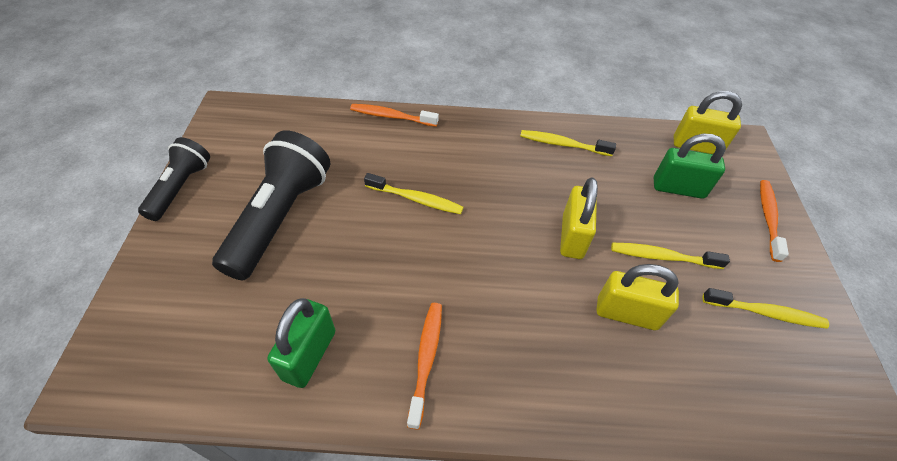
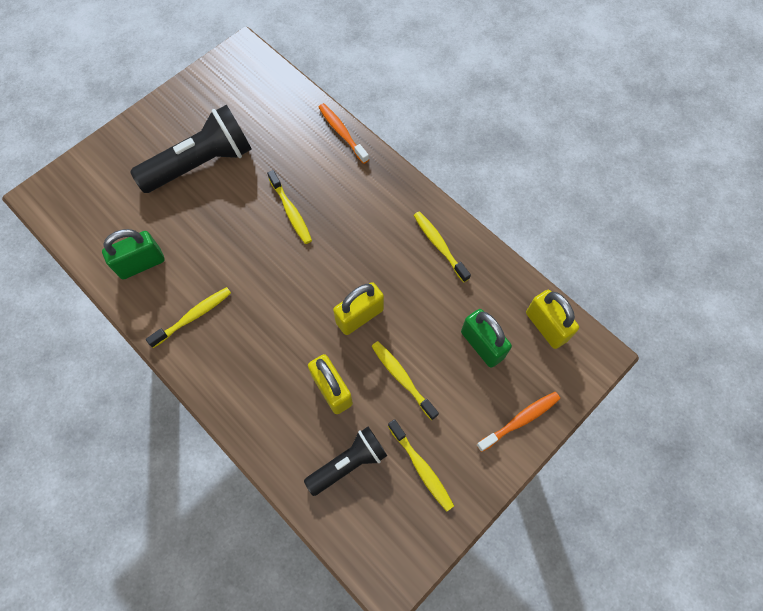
camera: 45 degrees right, 15 degrees up
black flashlight [138,137,210,221] -> black flashlight moved to [304,427,387,496]
orange toothbrush [407,303,442,430] -> yellow toothbrush [146,287,231,348]

